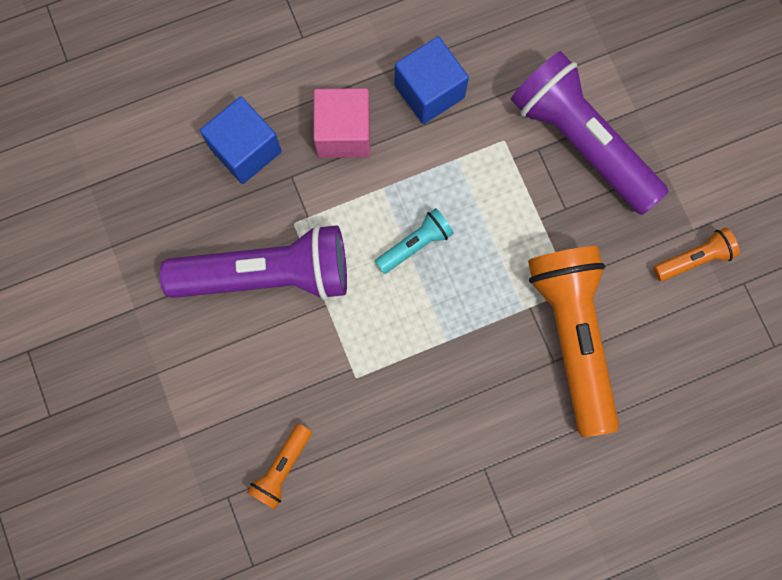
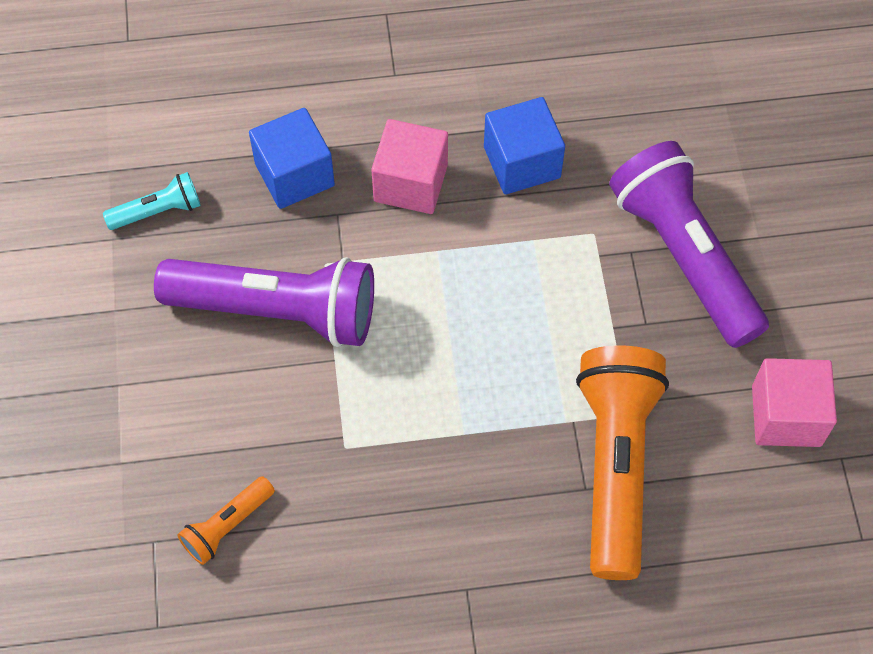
camera: 15 degrees right, 15 degrees down
turquoise flashlight [375,208,454,274] -> turquoise flashlight moved to [103,172,201,230]
orange flashlight [653,228,740,281] -> pink cube [752,358,837,447]

